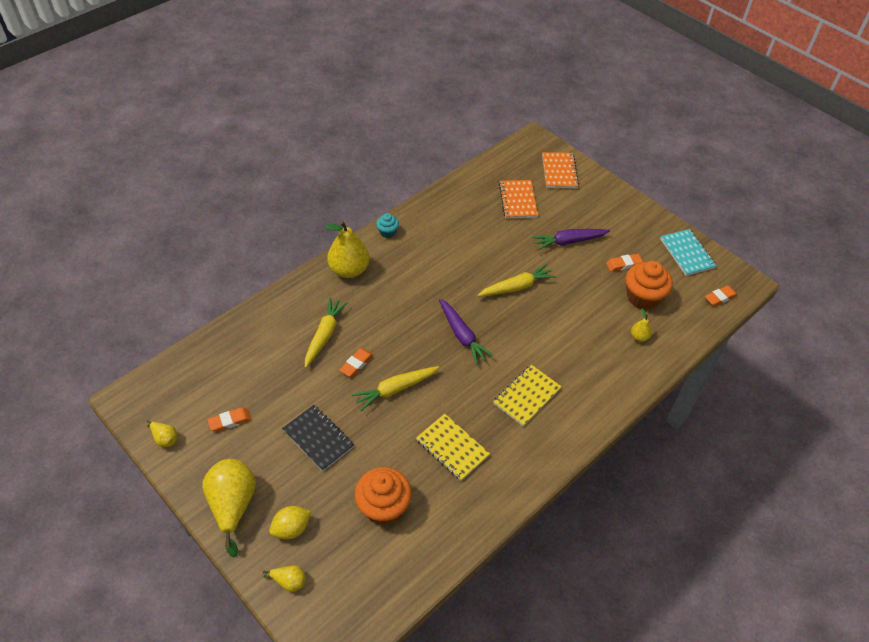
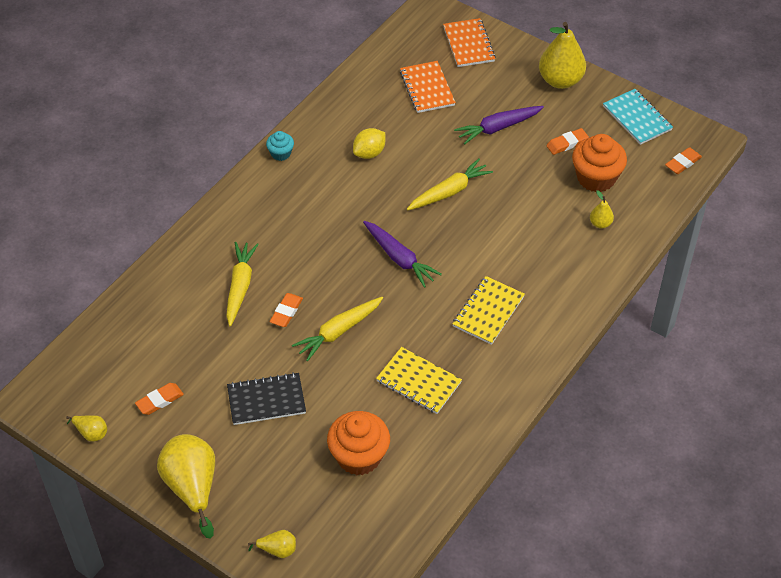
camera: 10 degrees left, 0 degrees up
yellow lemon [269,506,311,540] -> yellow lemon moved to [353,128,385,159]
black notebook [282,405,354,471] -> black notebook turned 45 degrees counterclockwise [227,372,306,425]
yellow pear [325,221,370,278] -> yellow pear moved to [539,22,586,89]

